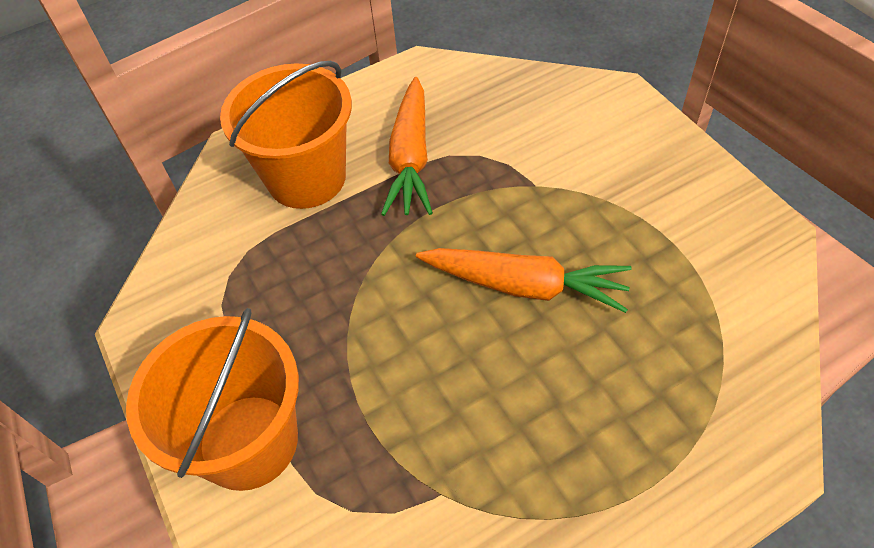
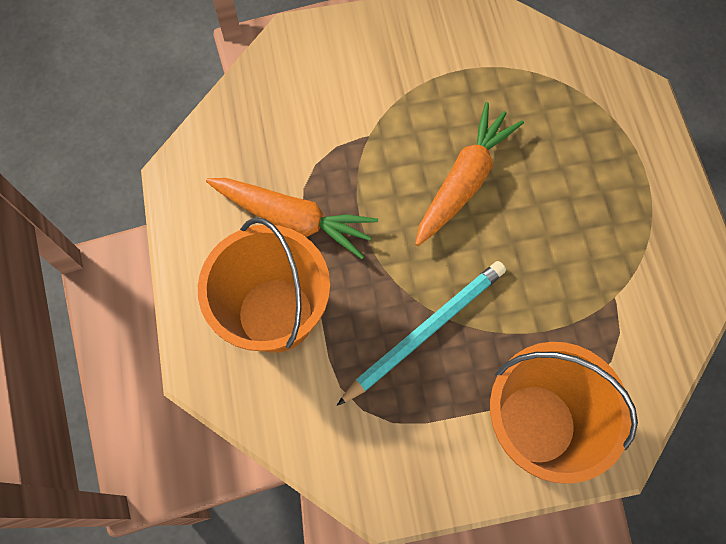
camera: 75 degrees left, 15 degrees up
none -> turquoise pencil [337,261,506,406]

